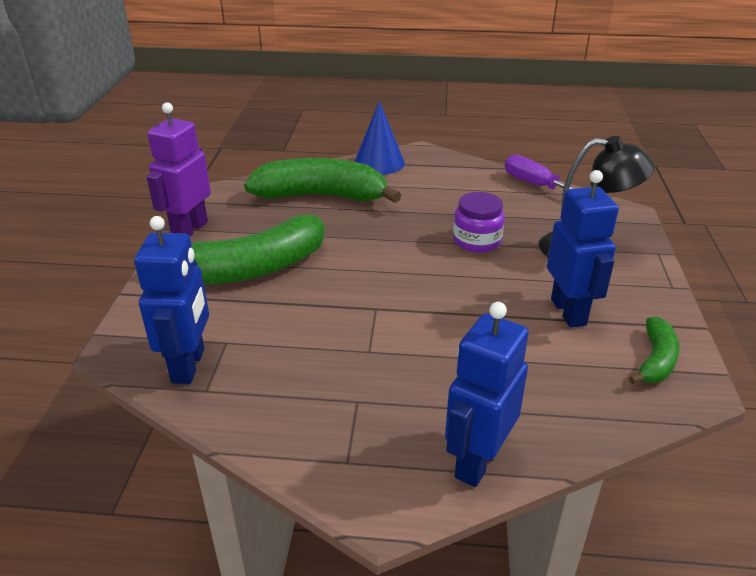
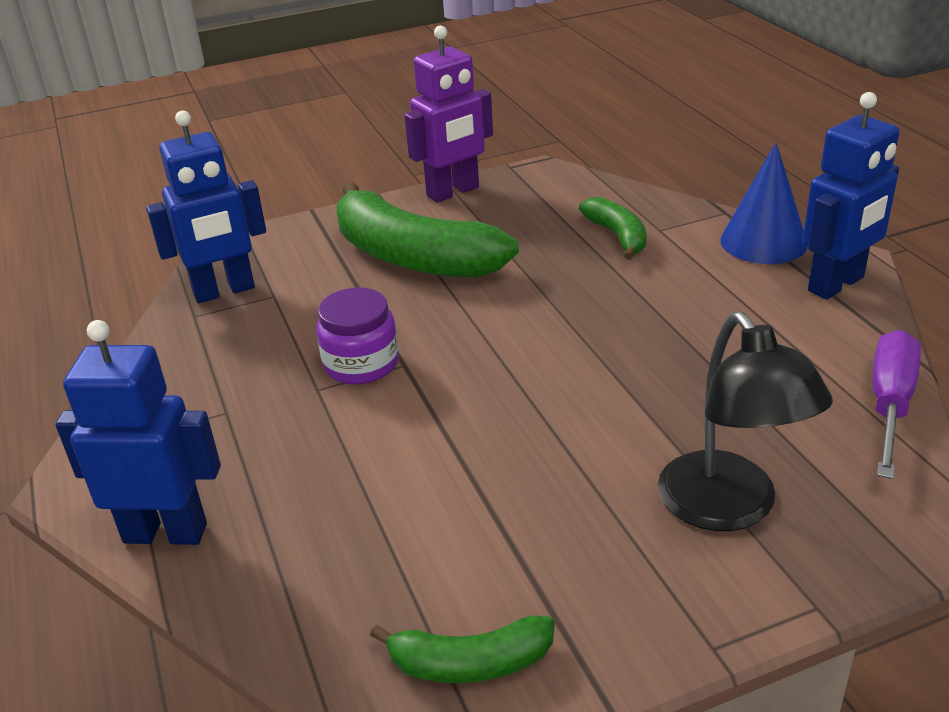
camera: 65 degrees right, 0 degrees up
purple robot [146,102,211,236] -> purple robot turned 150 degrees clockwise [404,25,493,203]
green banana [244,158,401,203] -> green banana [579,197,647,260], size x0.50
purple jar [453,192,505,252] -> purple jar moved to [316,288,399,385]
blue robot [547,170,619,328] -> blue robot moved to [803,92,900,299]

